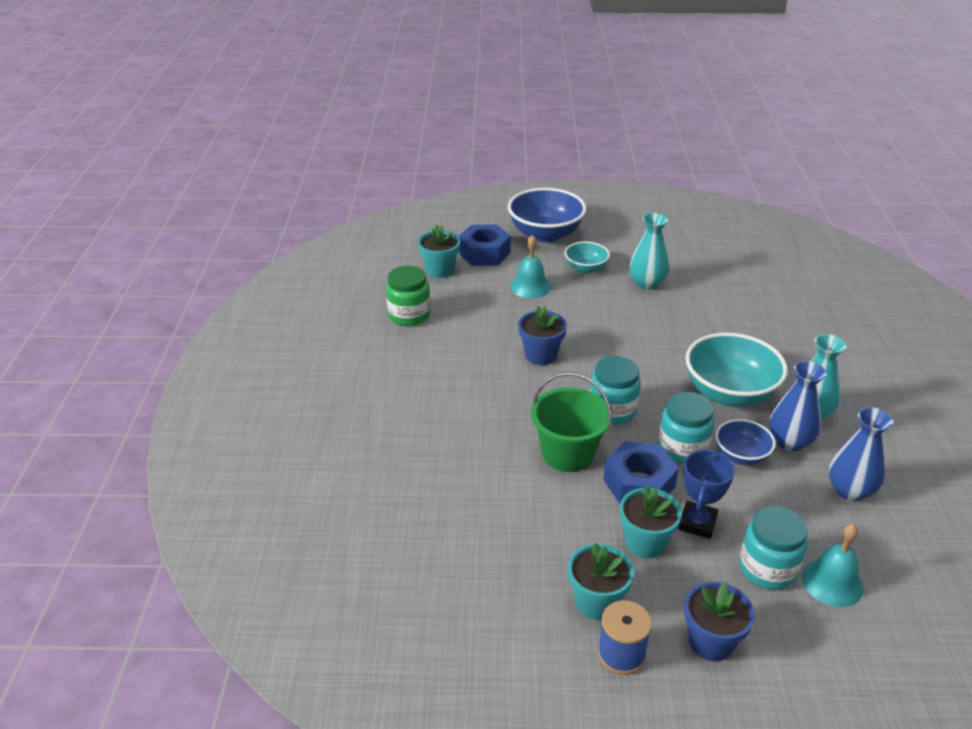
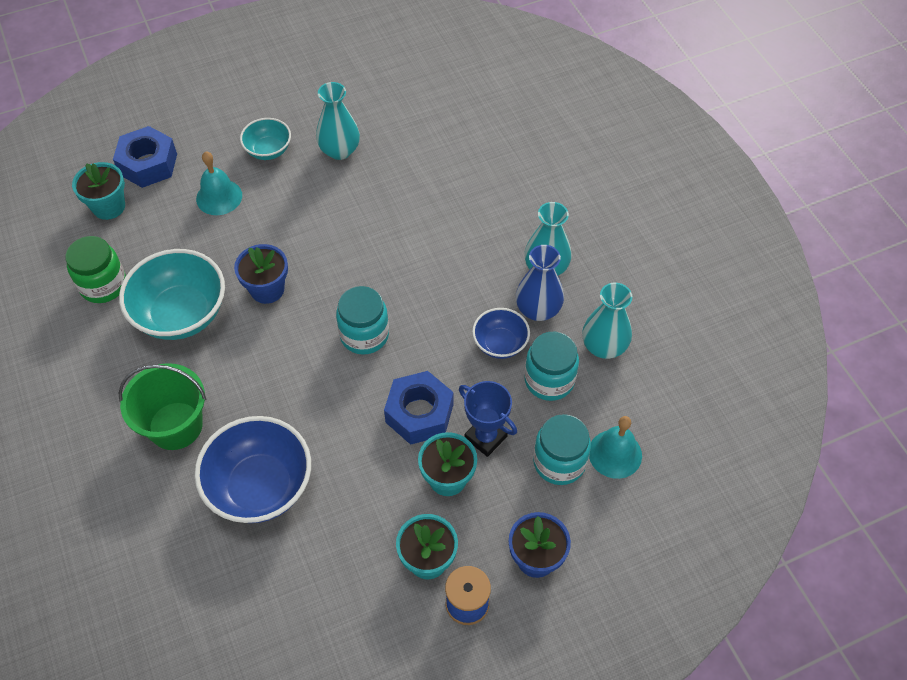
camera: 25 degrees left, 20 degrees up
blue bowl [508,188,586,243] -> blue bowl moved to [195,416,311,523]
green bucket [531,372,612,472] -> green bucket moved to [119,363,206,450]
turquoise jar [658,392,714,464] -> turquoise jar moved to [524,332,579,401]
blue trophy [678,450,735,539] -> blue trophy turned 45 degrees counterclockwise [459,381,517,457]
turquoise bowl [685,333,788,407] -> turquoise bowl moved to [119,249,225,340]
blue vase [829,407,893,501] -> turquoise vase [582,283,632,359]

